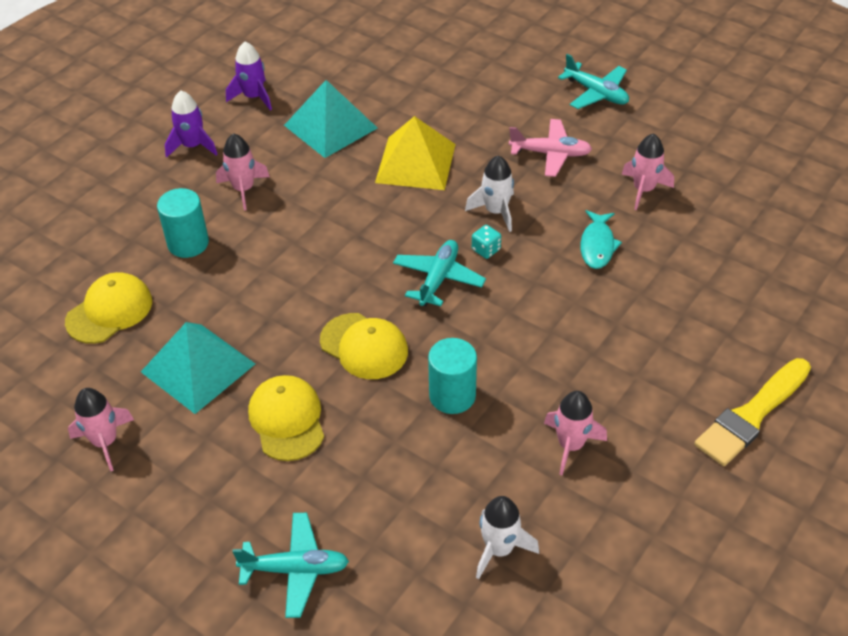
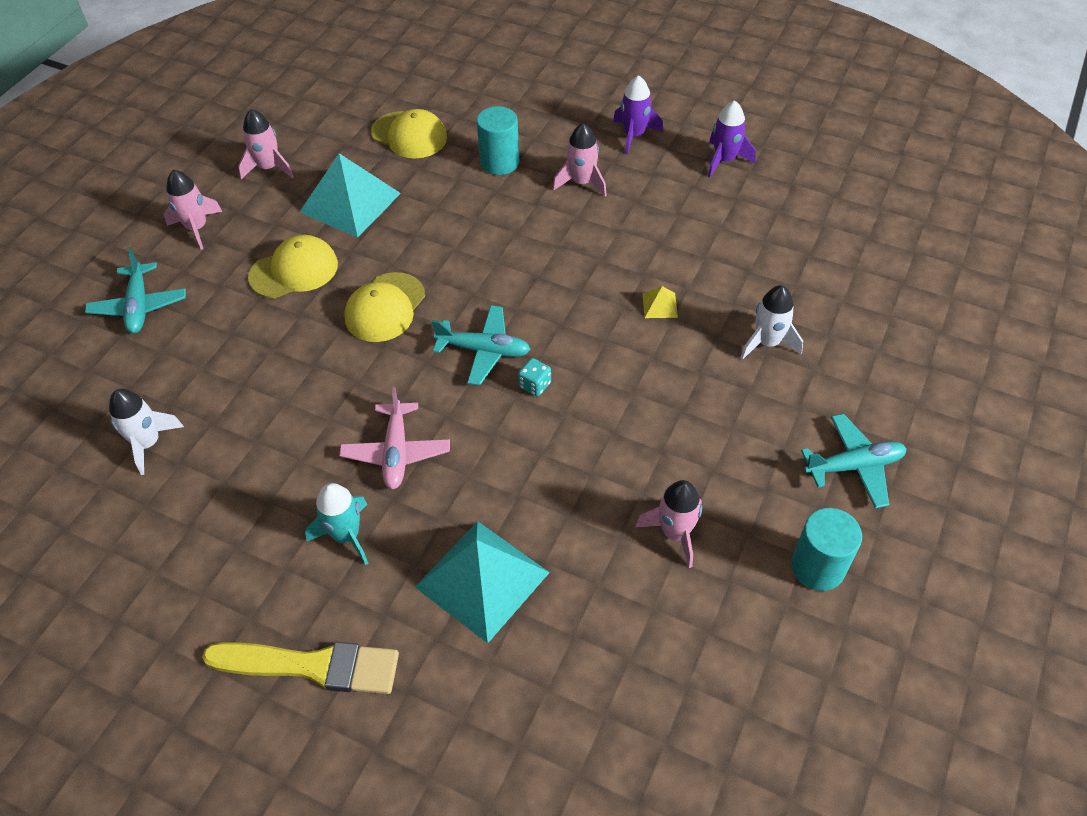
camera: 80 degrees right, 5 degrees up
turquoise pyramid [284,80,377,158] -> turquoise pyramid moved to [415,521,550,643]
yellow pyramid [375,116,456,190] -> yellow pyramid [643,286,678,318], size x0.41
turquoise cylinder [428,338,477,414] -> turquoise cylinder moved to [791,508,862,591]
white rocket [465,155,514,232] -> white rocket moved to [740,285,803,360]
pink plane [509,119,592,177] -> pink plane moved to [339,387,450,489]
pink rocket [544,391,607,476] -> pink rocket moved to [164,170,222,250]
turquoise plane [558,54,629,109] -> turquoise plane turned 135 degrees counterclockwise [801,414,907,509]
turquoise fish [580,210,622,269] -> none
yellow brush [694,358,811,466] -> yellow brush turned 150 degrees clockwise [202,642,399,694]
none -> turquoise rocket [305,483,369,565]

